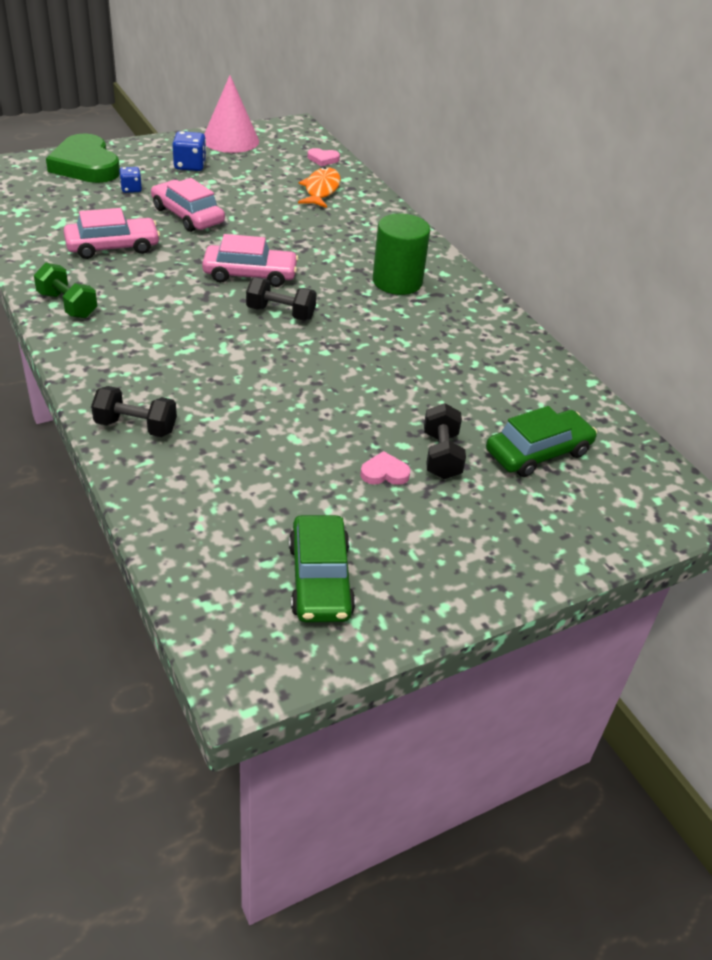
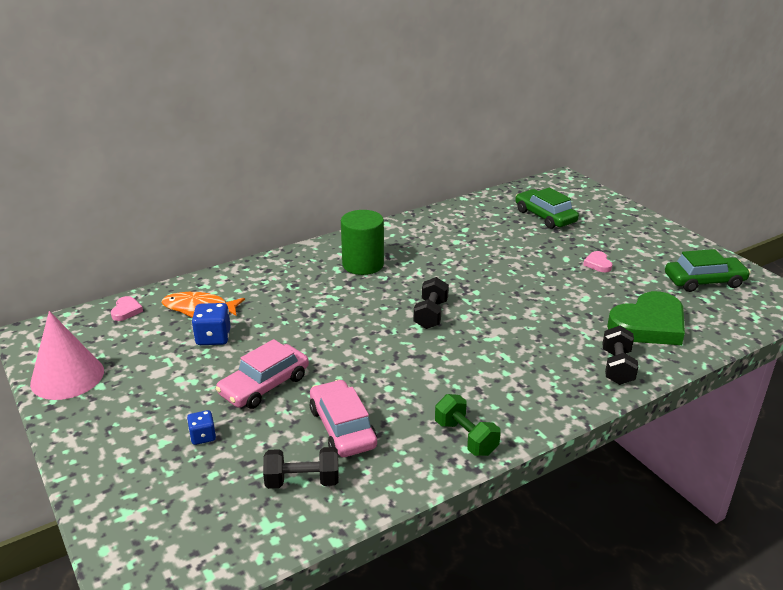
camera: 90 degrees left, 10 degrees down
green dumbbell [34,263,97,318] -> green dumbbell turned 75 degrees counterclockwise [435,394,501,456]
green heart [46,133,120,183] -> green heart moved to [607,291,685,345]
blue dice [172,131,206,171] -> blue dice moved to [192,303,231,345]
pink car [202,234,299,287] -> none
black dumbbell [424,403,466,479] -> black dumbbell moved to [263,447,339,489]

